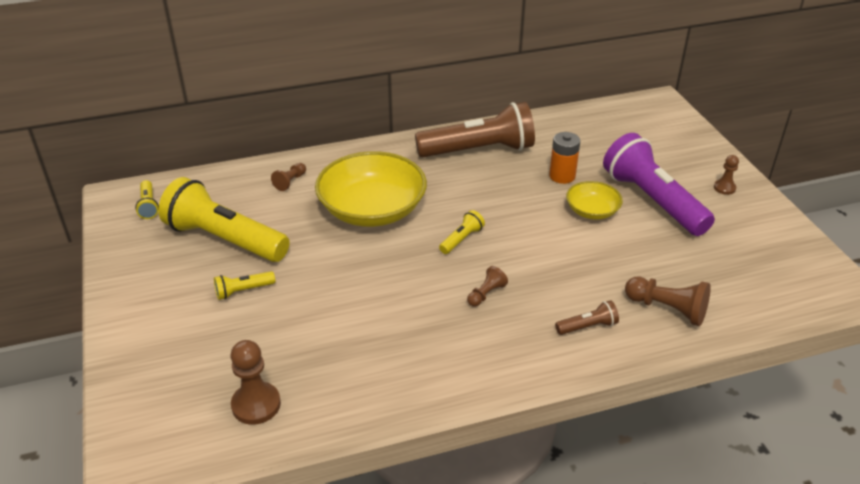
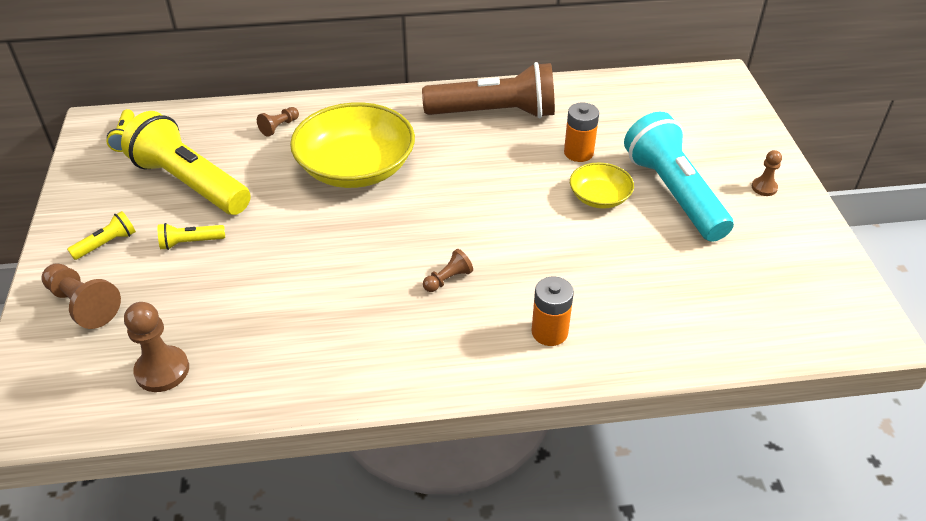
camera: 10 degrees right, 5 degrees up
yellow flashlight [439,210,485,254] -> yellow flashlight moved to [67,211,136,260]
brown flashlight [555,300,619,335] -> orange battery [532,277,574,346]
purple flashlight [603,133,715,236] -> turquoise flashlight [624,112,734,242]
brown pawn [625,277,711,326] -> brown pawn moved to [41,263,121,329]

